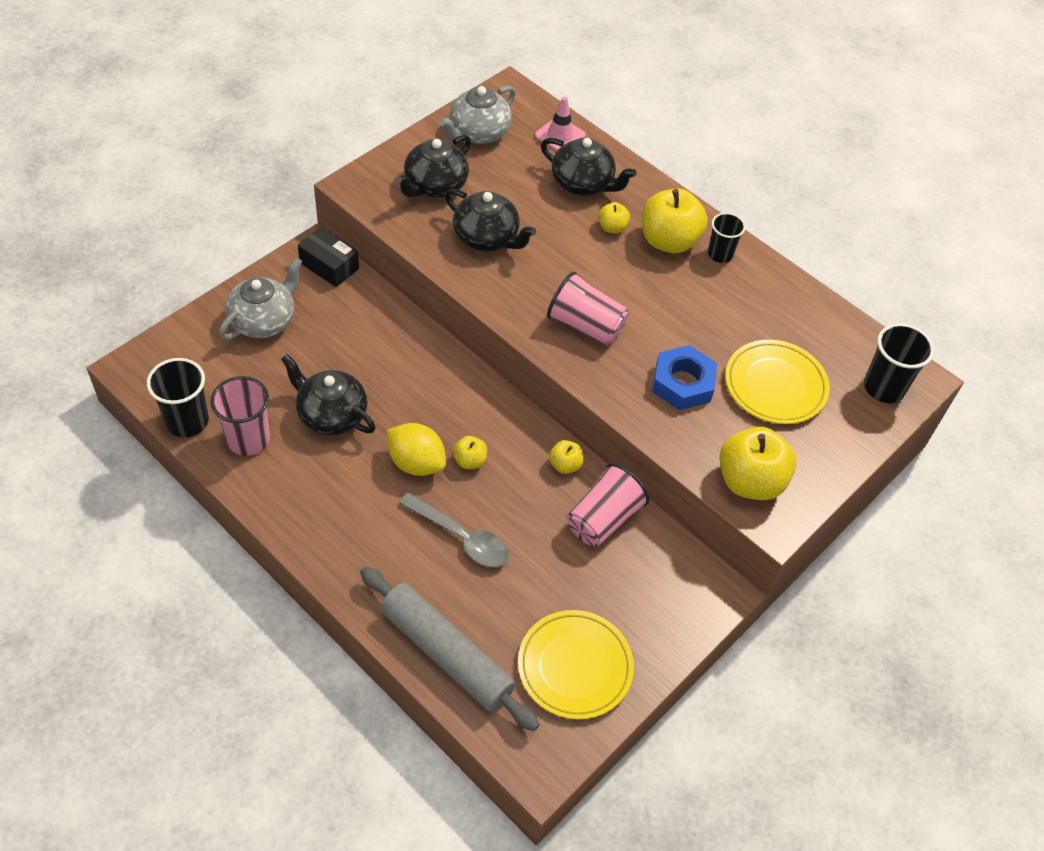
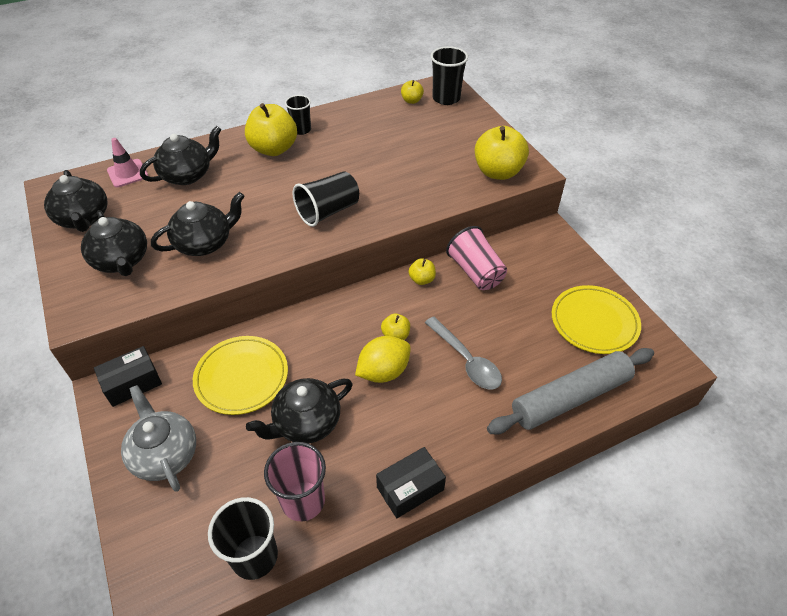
camera: 65 degrees left, 5 degrees down
grey spoon [399,493,509,567] -> grey spoon turned 90 degrees clockwise [425,317,502,389]
grey teapot [439,86,516,144] -> black teapot [44,170,108,232]
pink cup [547,271,629,345] -> black cup [293,171,359,227]
yellow apple [598,202,630,233] -> yellow apple moved to [401,80,424,104]
blue nut [652,345,717,410] -> none
yellow plate [725,340,830,424] -> yellow plate moved to [193,336,288,415]
none -> black box [376,447,446,518]

